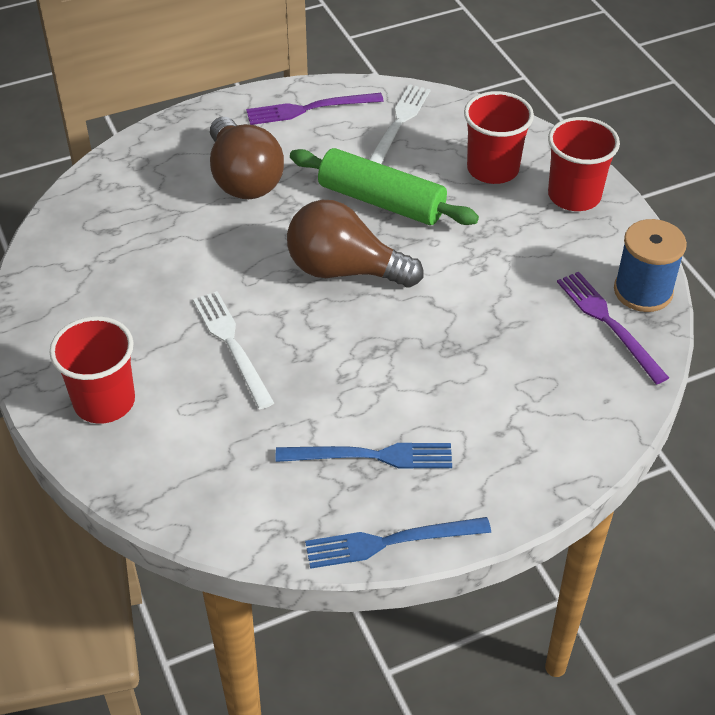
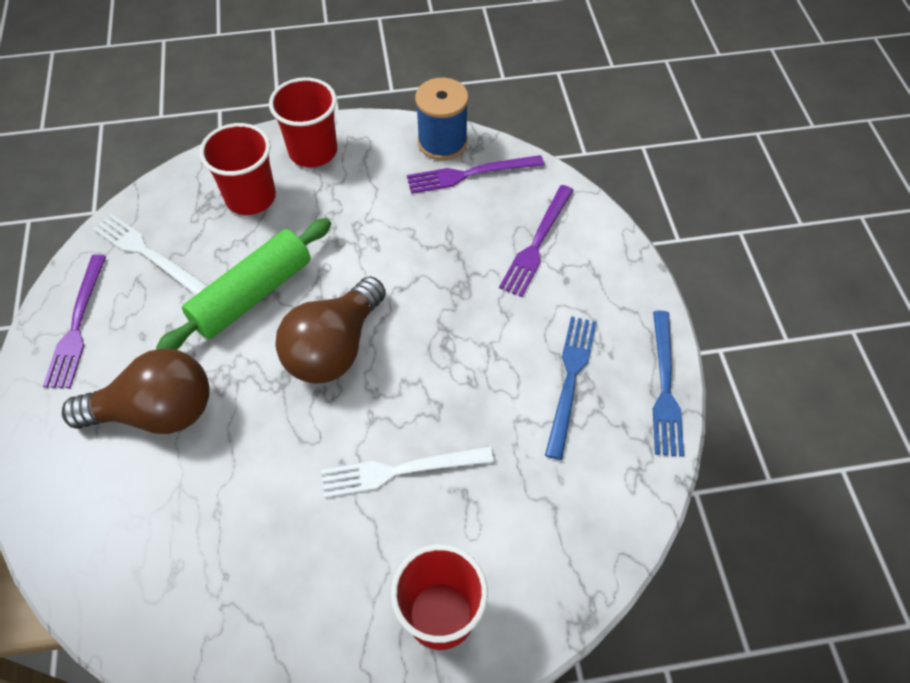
camera: 75 degrees left, 10 degrees up
none -> purple fork [499,185,574,297]

